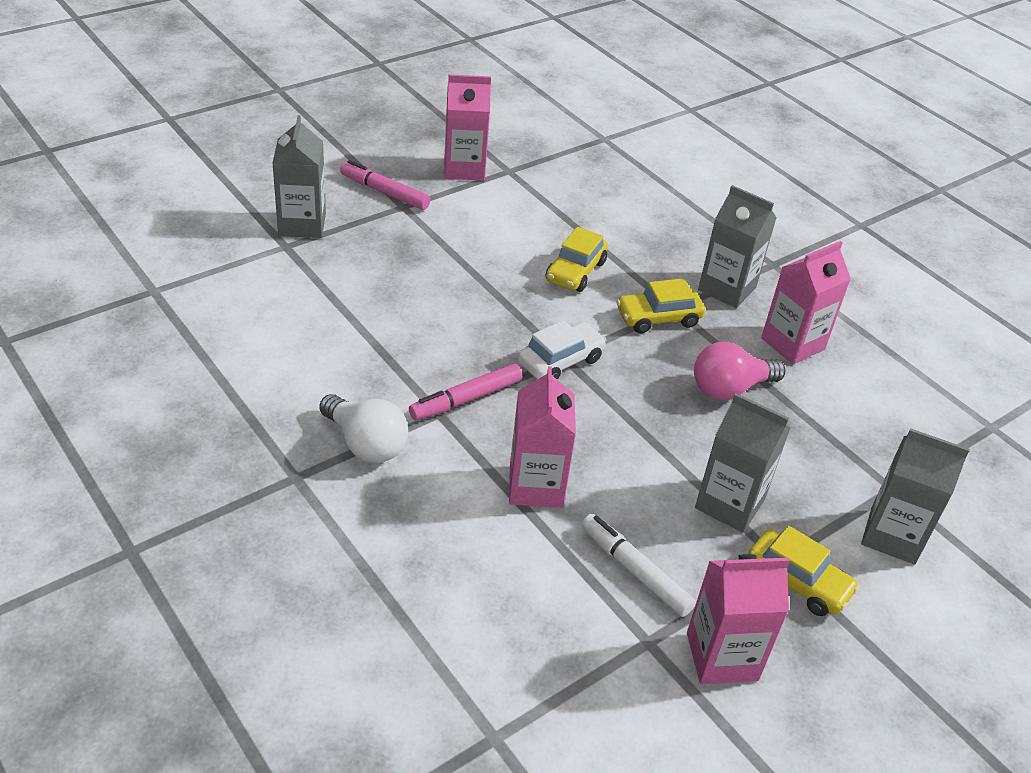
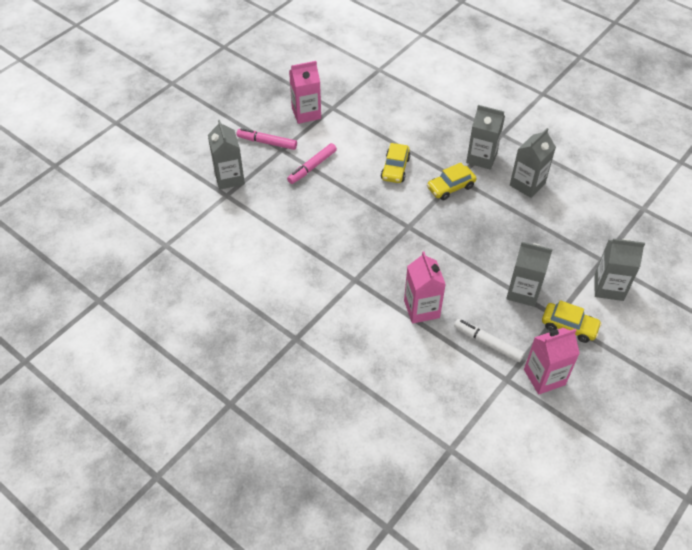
camera: 10 degrees left, 10 degrees up
white light bulb [319,394,408,463] -> none
pink marker [409,364,522,420] -> pink marker moved to [287,143,337,184]
white car [518,320,606,379] -> none
pink light bulb [694,342,785,400] -> none
pink carton [761,241,851,364] -> grey carton [510,128,556,198]

